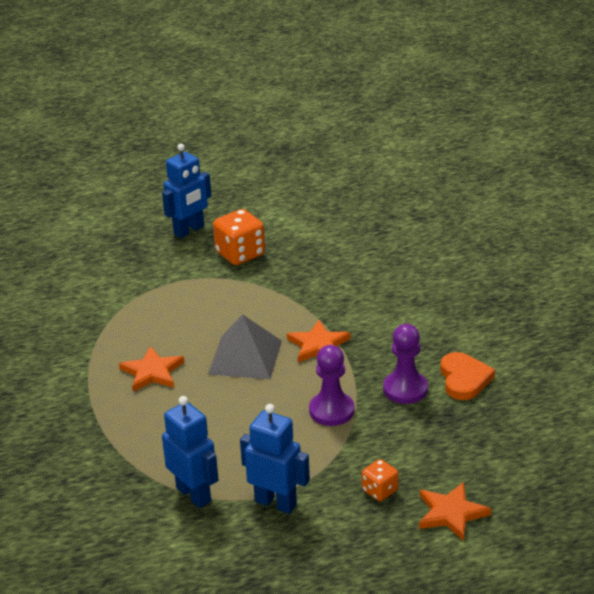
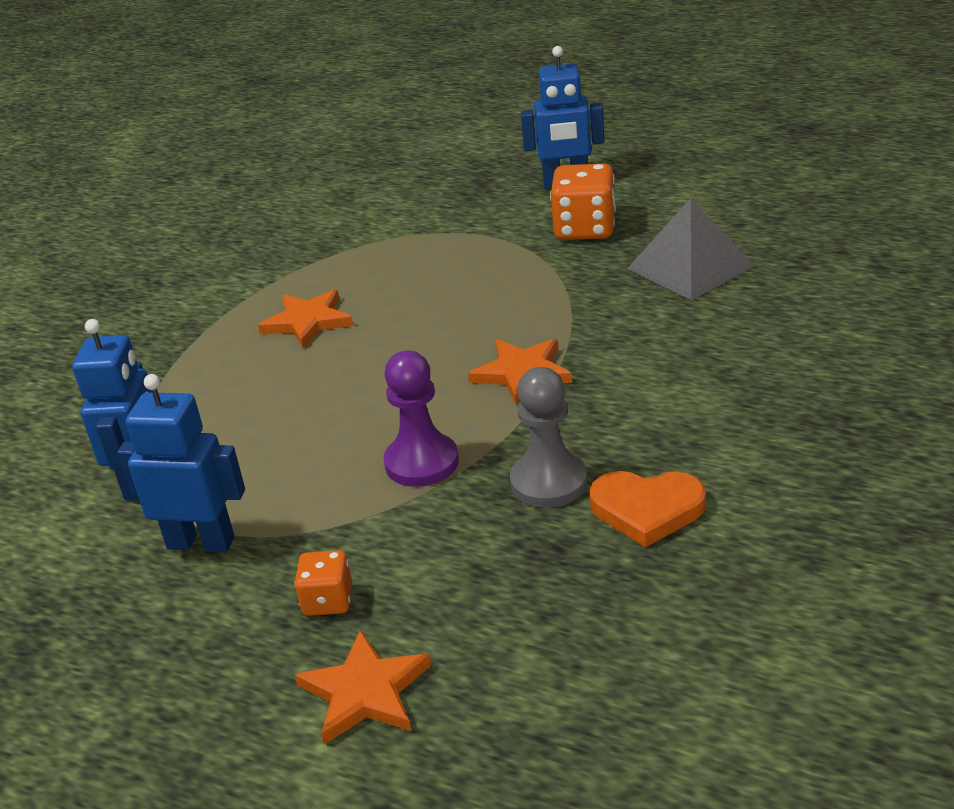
camera: 45 degrees right, 0 degrees up
grey pyramid [208,314,282,379] -> grey pyramid moved to [627,198,756,300]
blue robot [240,404,310,514] -> blue robot turned 60 degrees counterclockwise [117,374,245,553]
purple pawn [383,324,428,404] -> grey pawn [510,367,587,508]
orange heart [440,352,495,400] -> orange heart turned 60 degrees clockwise [589,471,706,547]

